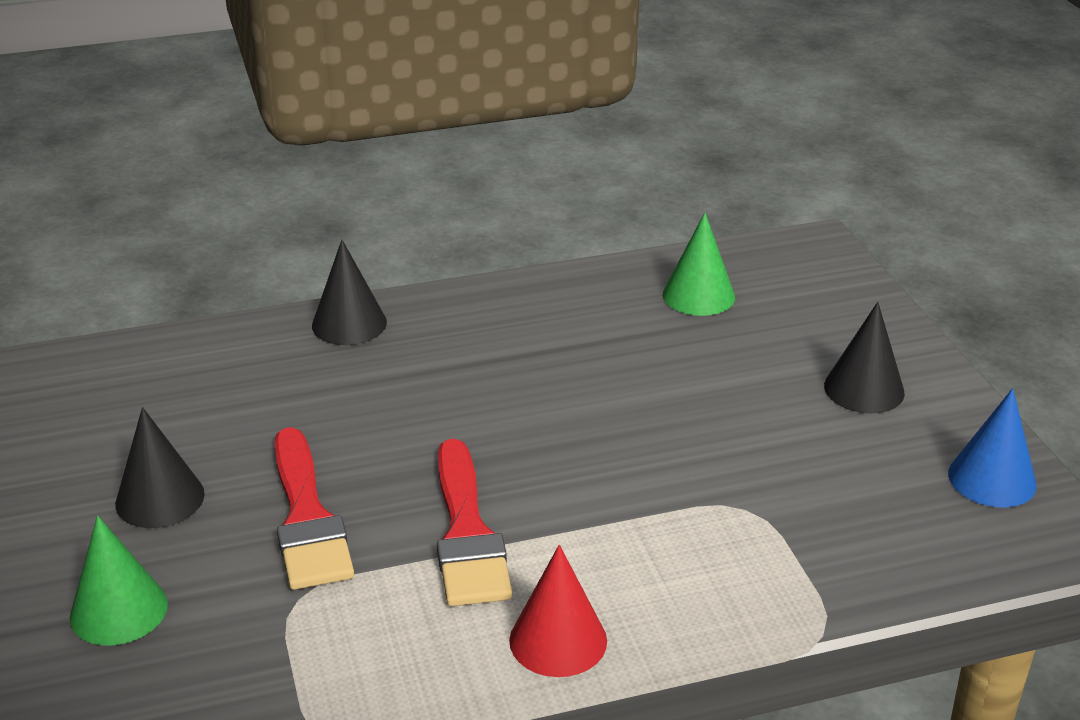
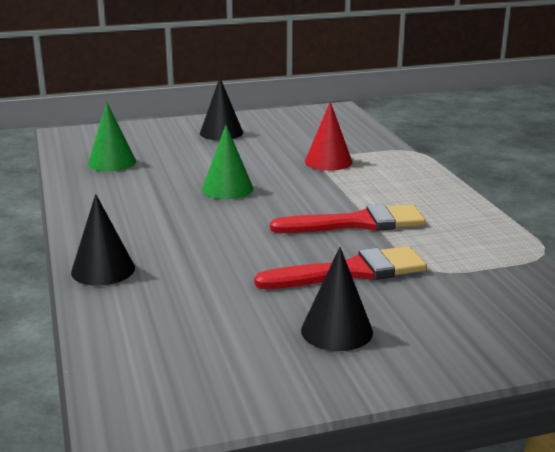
camera: 90 degrees left, 10 degrees down
green cone [70,515,168,646] -> green cone moved to [202,125,253,199]
red cone [509,545,607,677] -> red cone moved to [305,101,352,171]
blue cone [948,388,1037,507] -> none

